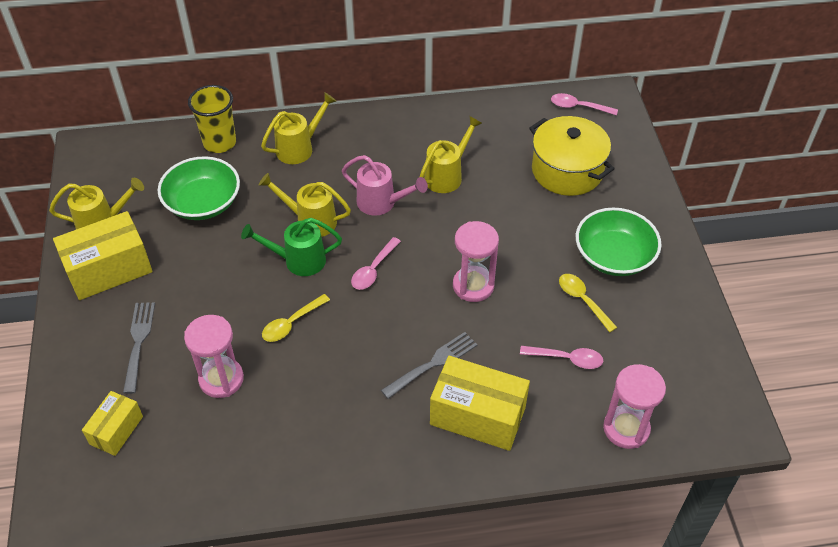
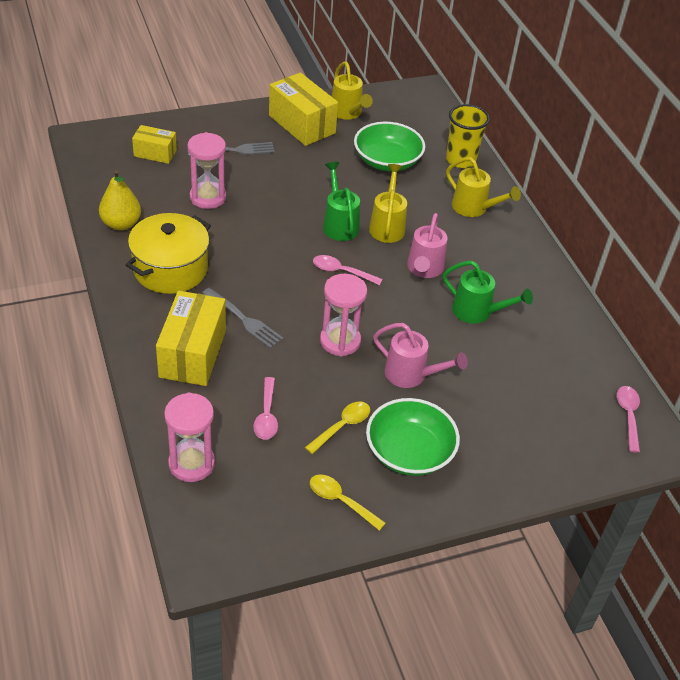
camera: 75 degrees right, 5 degrees down
yellow spoon [262,294,330,342] -> yellow spoon moved to [310,475,386,531]
yellow watering can [420,116,482,193] -> green watering can [443,261,533,324]
yellow pot [529,116,614,196] -> yellow pot moved to [126,213,211,294]
none -> yellow pear [99,170,141,231]
none -> pink watering can [373,323,468,388]

